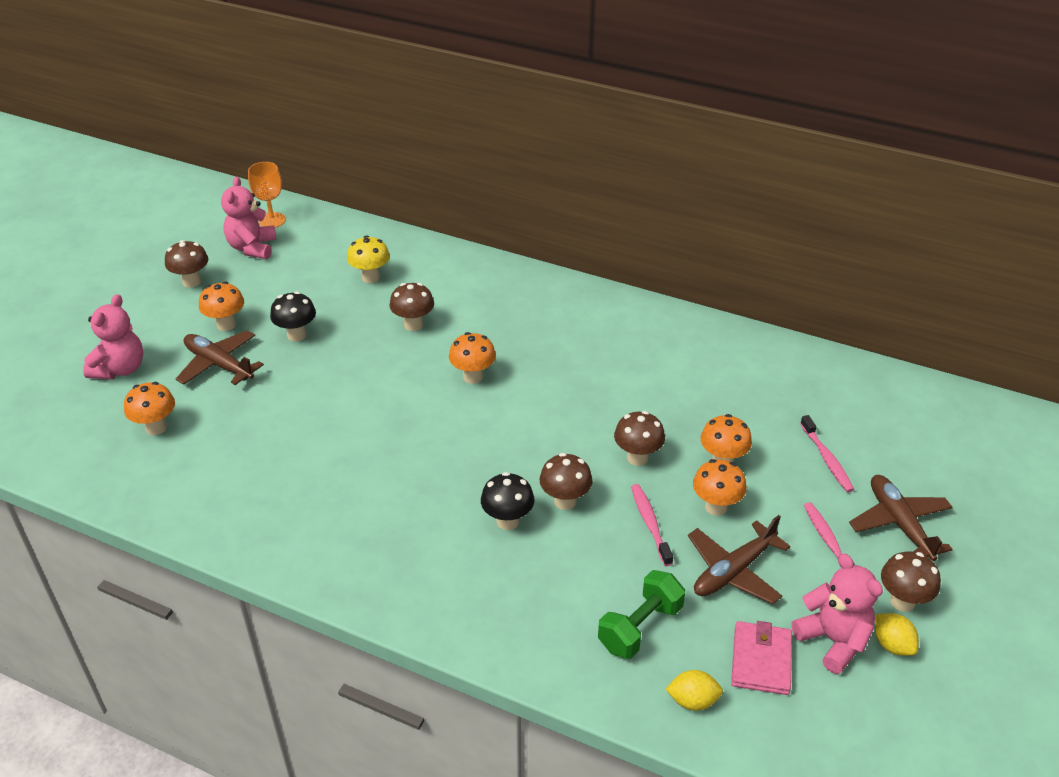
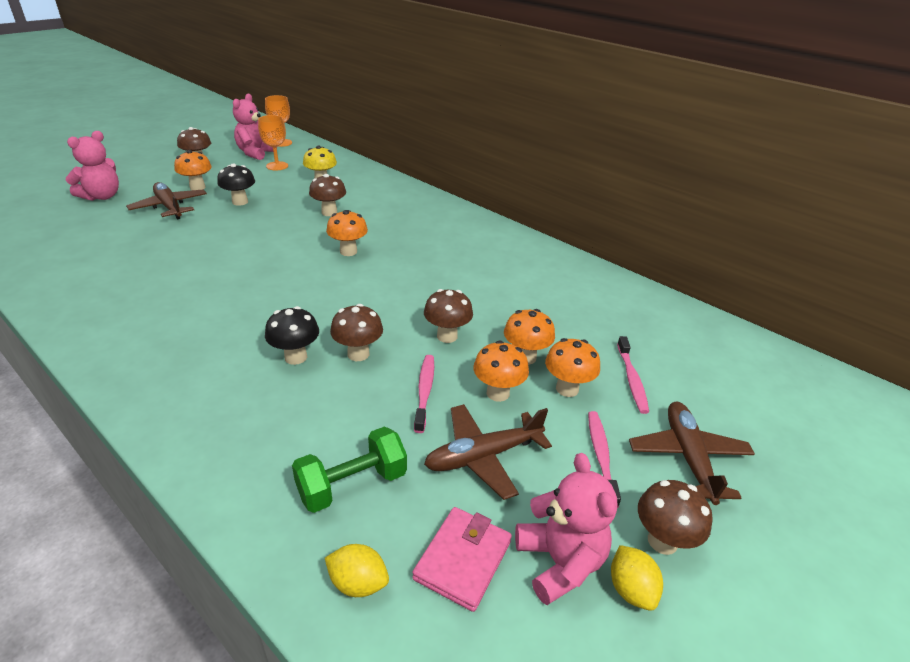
camera: 15 degrees right, 5 degrees down
orange mushroom [124,382,175,435] -> orange mushroom moved to [545,338,600,397]
none -> orange goblet [258,115,288,170]

